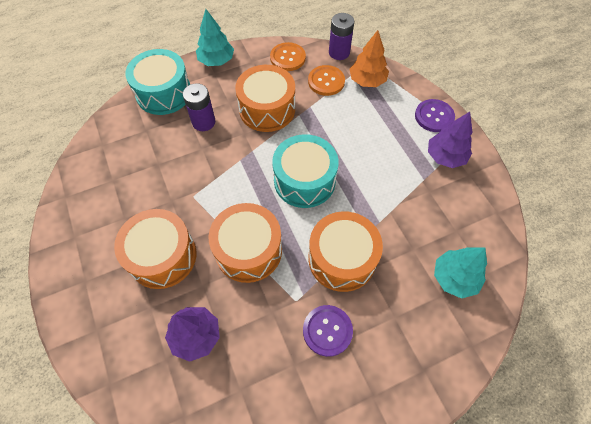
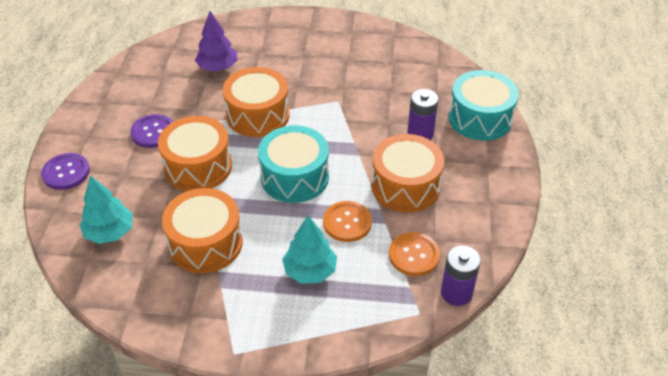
camera: 120 degrees right, 15 degrees down
orange drum [114,209,196,289] -> orange drum moved to [162,188,243,273]
turquoise tree [196,9,234,66] -> turquoise tree moved to [282,215,337,284]
orange button [270,42,306,71] -> orange button moved to [323,201,372,242]
orange tree [349,30,389,87] -> none
purple button [415,99,455,132] -> purple button moved to [41,153,90,190]
purple tree [428,112,472,168] -> none

